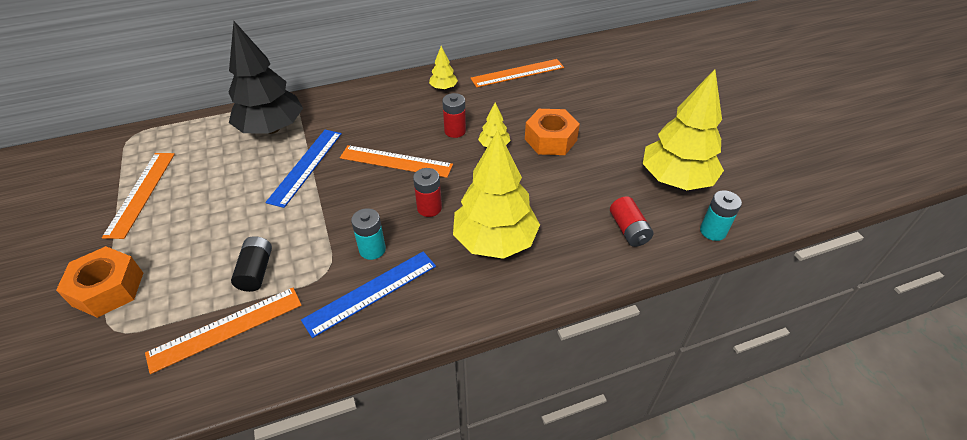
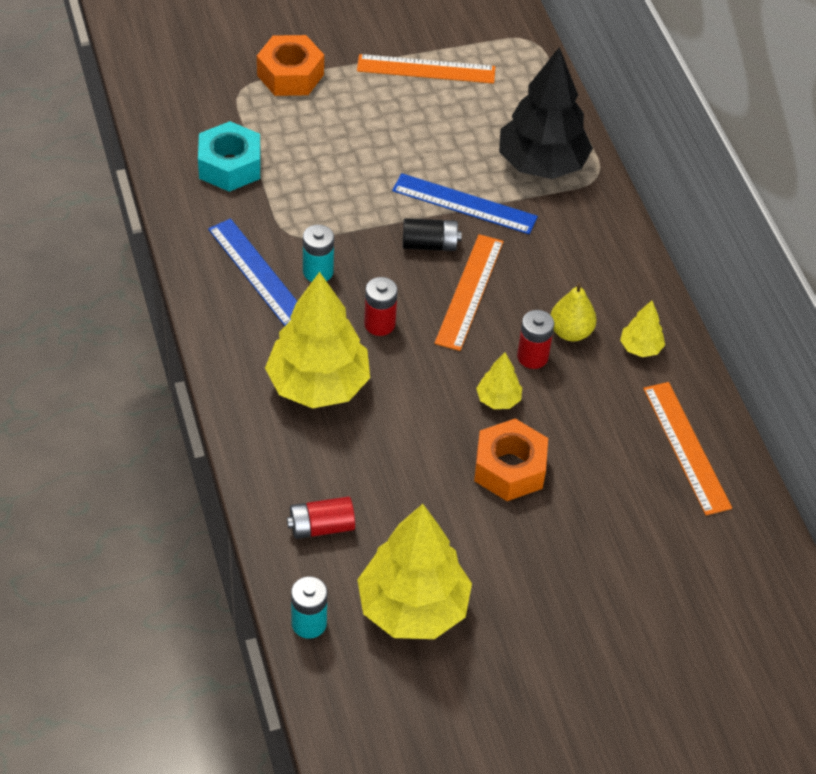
camera: 90 degrees right, 5 degrees up
orange ruler [145,288,302,374] -> turquoise nut [198,121,261,192]
black battery [231,236,272,292] -> black battery moved to [403,218,462,251]
none -> yellow pear [551,283,597,341]

